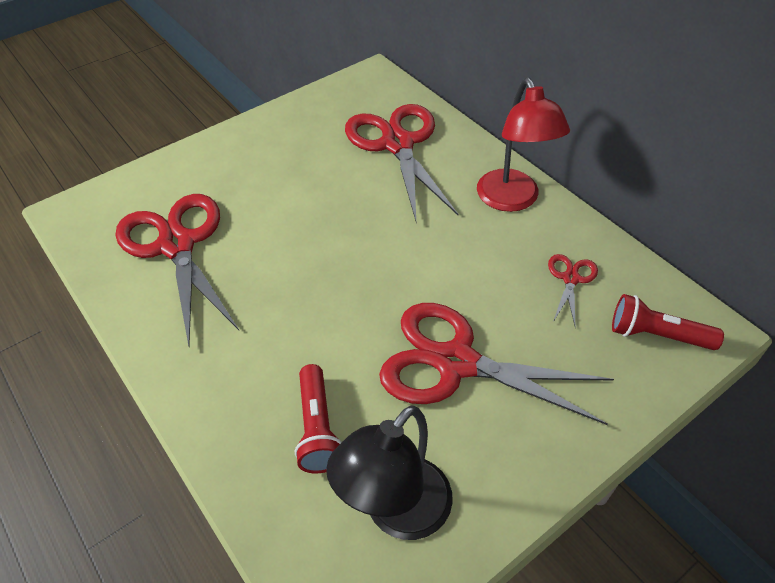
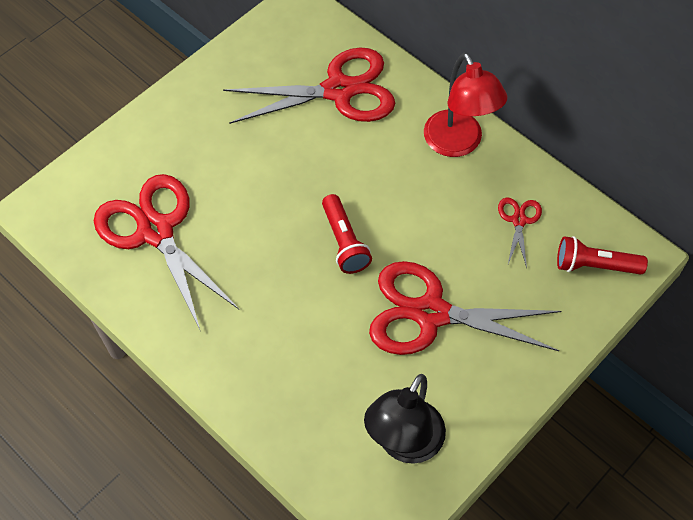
camera: 10 degrees left, 10 degrees up
red flashlight [295,364,342,473] -> red flashlight moved to [322,194,372,274]
red scissors [345,104,458,221] -> red scissors turned 105 degrees clockwise [223,47,395,124]

